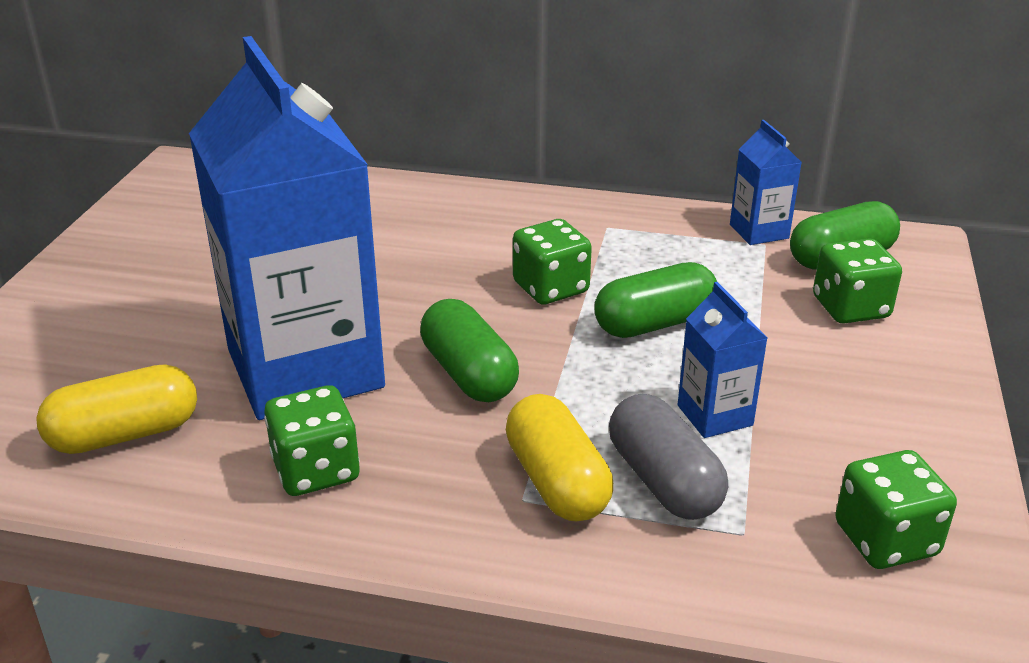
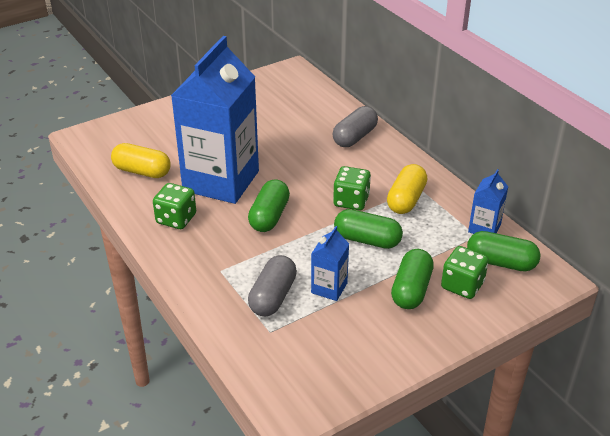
camera: 45 degrees right, 5 degrees up
yellow capsule [506,394,613,522] -> yellow capsule moved to [387,164,427,214]
green dice [835,450,957,569] -> none
none -> grey capsule [333,106,378,147]
none -> green capsule [391,249,434,309]

